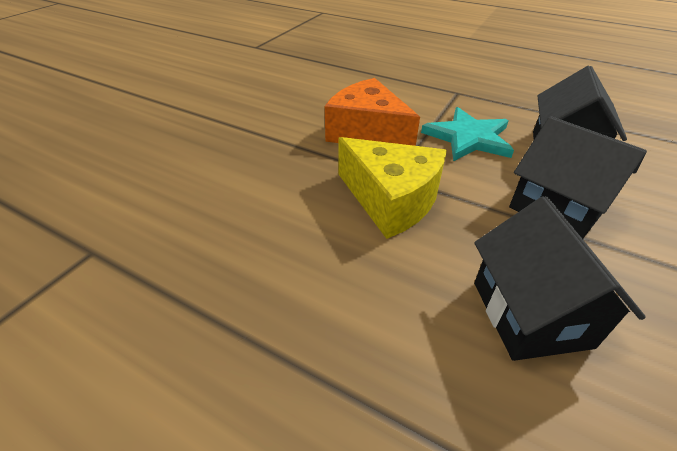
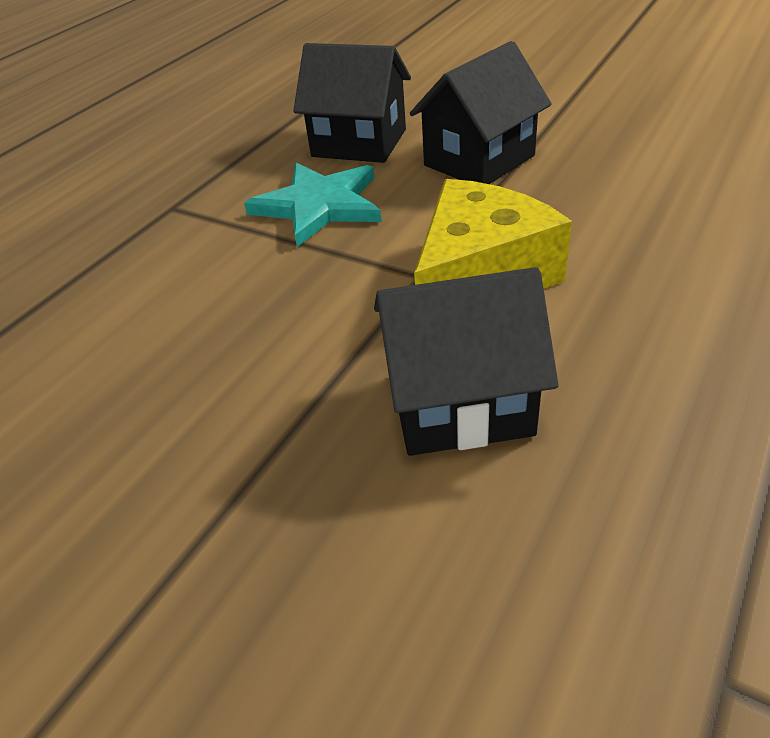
camera: 85 degrees left, 0 degrees up
orange cheese [325,78,420,146] -> none
black house [474,196,646,361] -> black house moved to [374,267,558,456]

